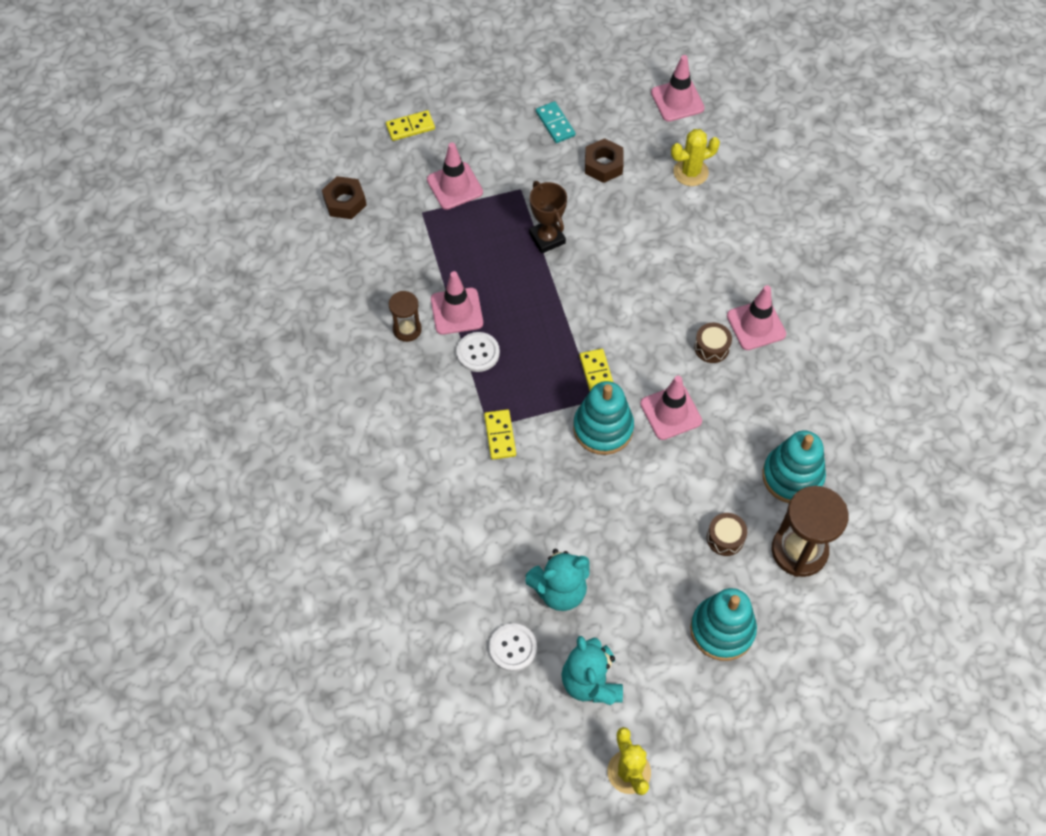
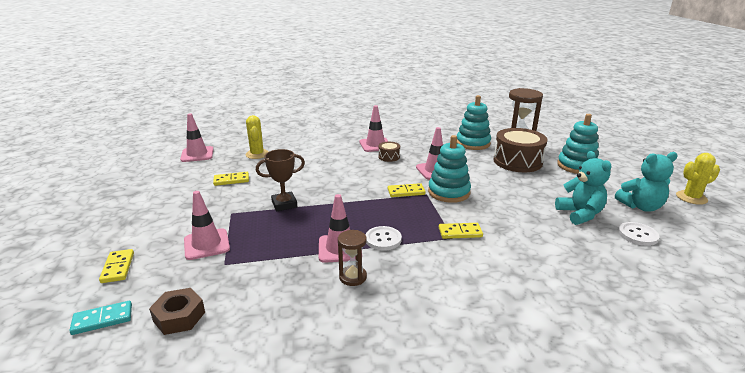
camera: 85 degrees left, 35 degrees down
turquoise domino [536,101,576,143] -> turquoise domino moved to [69,301,132,335]
brown nut [585,138,624,183] -> yellow domino [213,172,249,186]
brown drum [707,513,747,556] -> brown drum [493,128,547,172], size x2.15

